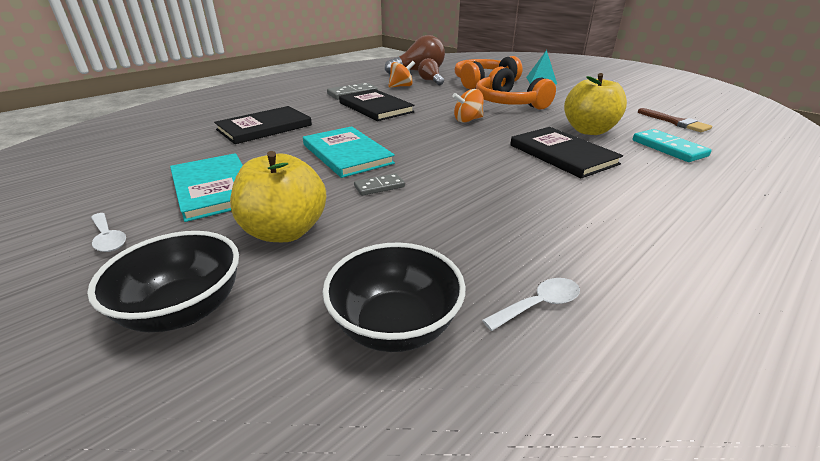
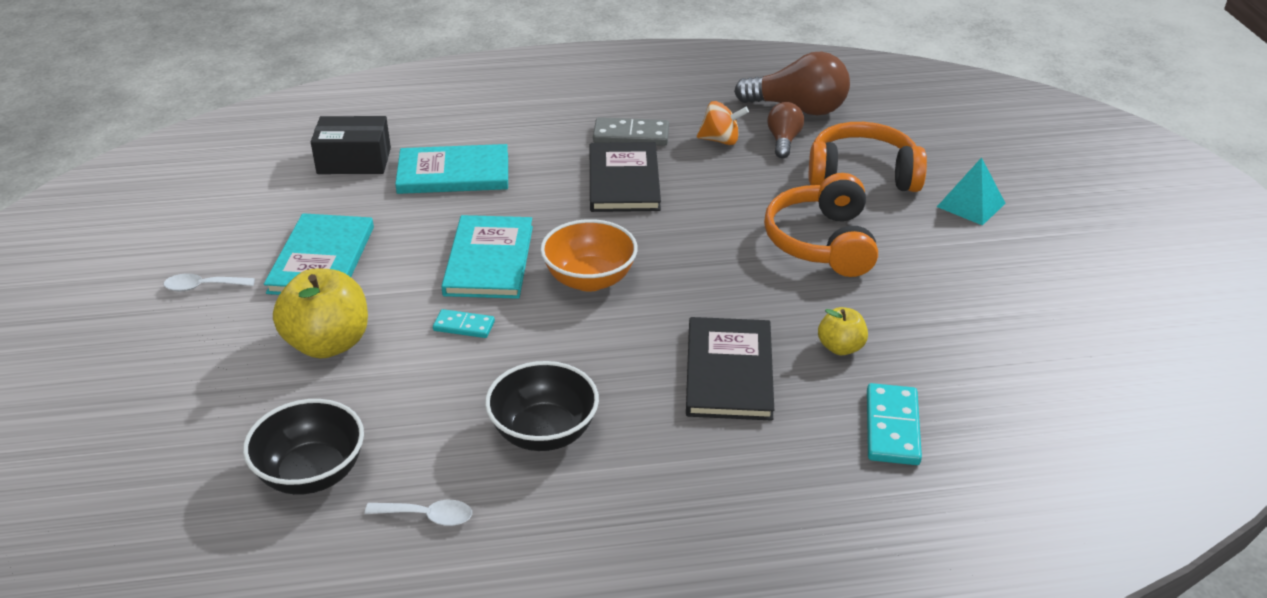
camera: 35 degrees right, 5 degrees up
black bowl [87,231,239,332] -> black bowl moved to [485,361,599,451]
white spoon [91,213,126,252] -> white spoon turned 90 degrees clockwise [164,273,255,291]
black book [214,106,312,144] -> turquoise book [395,144,508,194]
grey domino [354,173,405,196] -> turquoise domino [433,309,495,338]
orange spinning top [452,89,484,122] -> none
yellow apple [564,73,627,135] -> yellow apple [818,307,868,355], size x0.54
brown brush [638,108,712,132] -> none
none -> black box [311,116,391,174]
none -> orange bowl [540,219,638,292]

